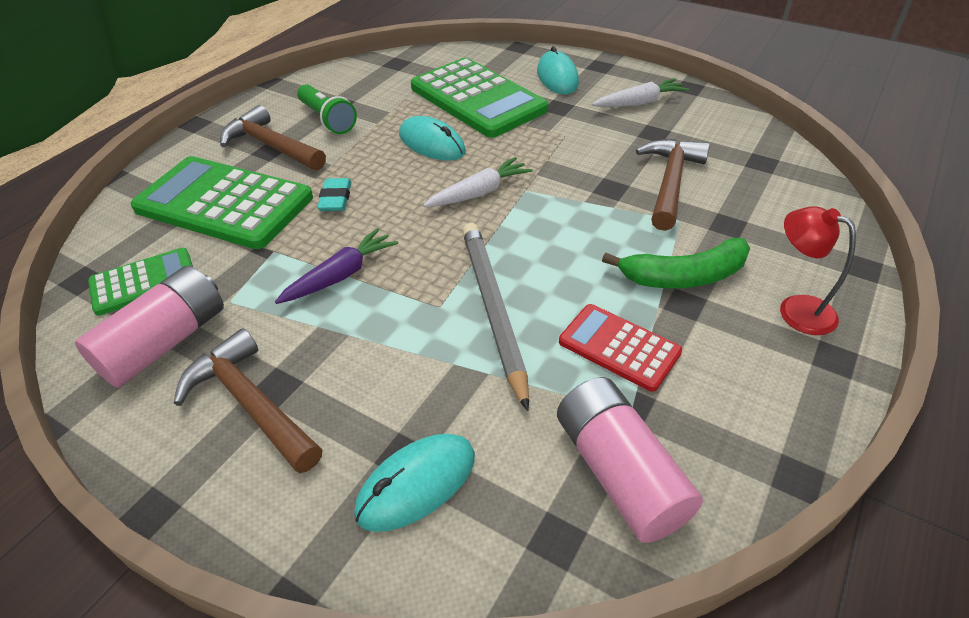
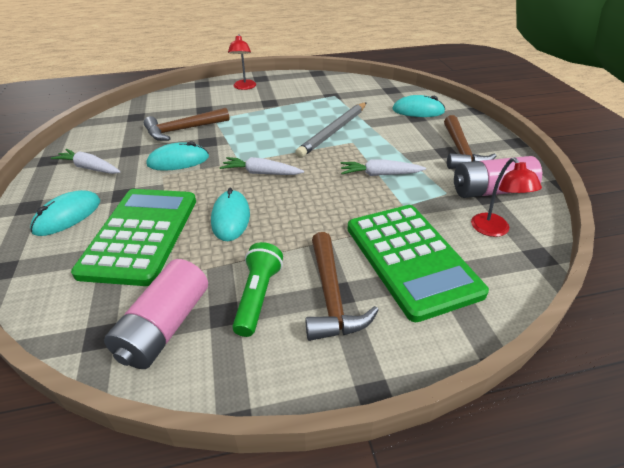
camera: 135 degrees left, 5 degrees down
green calculator [88,248,193,315] -> red lamp [471,158,542,237]
purple carrot [275,228,398,304] -> white carrot [341,159,426,176]
turquoise eraser [317,178,351,211] -> none
pink battery [557,377,703,543] -> pink battery moved to [104,259,208,369]
red calculator [559,304,682,392] -> none
green banana [602,238,750,288] -> none
none -> turquoise mouse [146,141,209,171]

